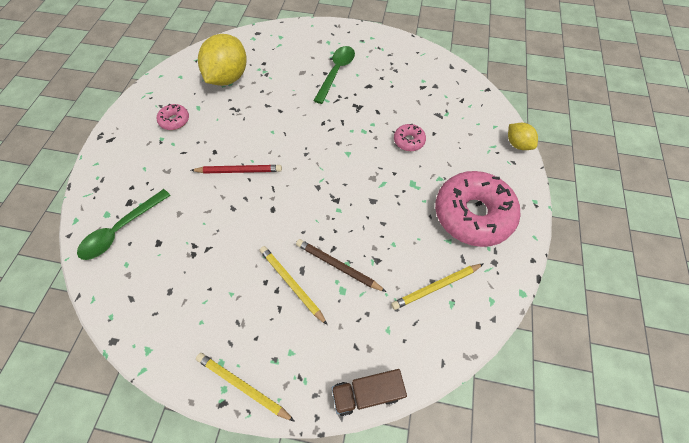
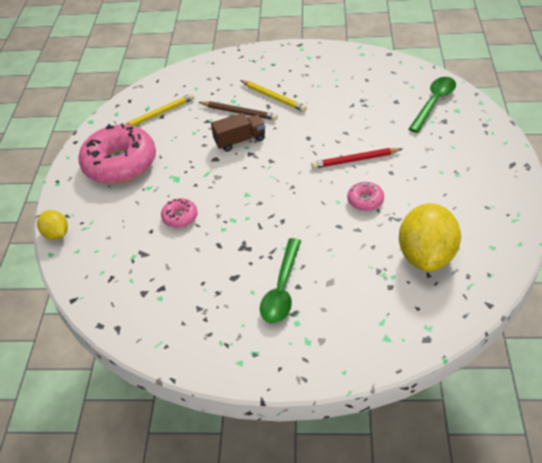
camera: 175 degrees right, 15 degrees down
pink donut [157,104,189,130] -> pink donut moved to [347,182,384,211]
yellow pencil [196,353,295,422] -> none
brown truck [332,369,407,416] -> brown truck moved to [211,113,265,152]

